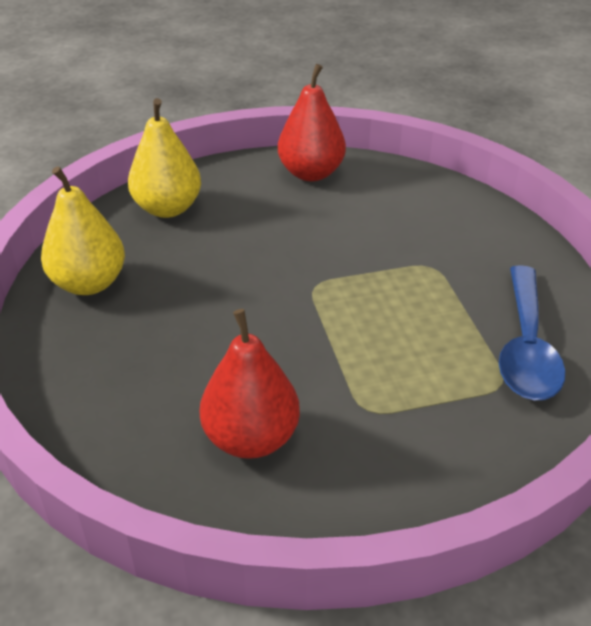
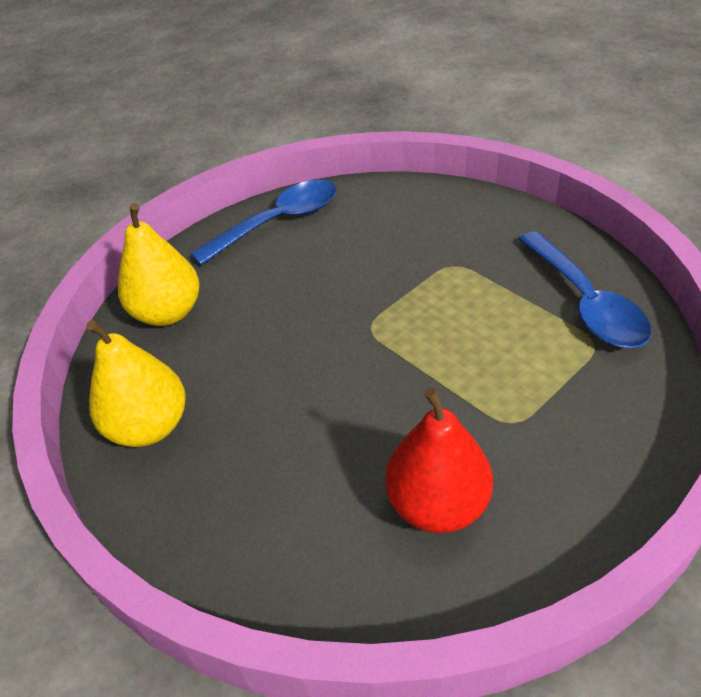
camera: 25 degrees left, 5 degrees up
red pear [278,64,346,181] -> blue spoon [190,179,336,265]

